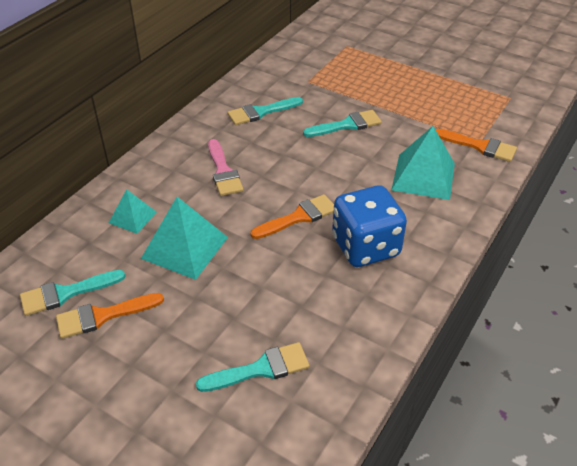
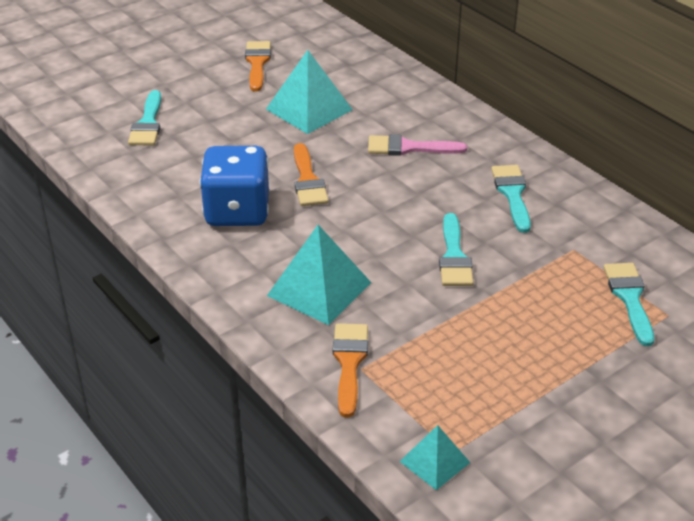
camera: 110 degrees right, 5 degrees down
turquoise brush [20,270,126,316] -> turquoise brush moved to [603,263,654,346]
turquoise pyramid [109,189,157,234] -> turquoise pyramid moved to [399,425,471,490]
orange brush [435,129,517,162] -> orange brush turned 135 degrees clockwise [333,323,368,418]

